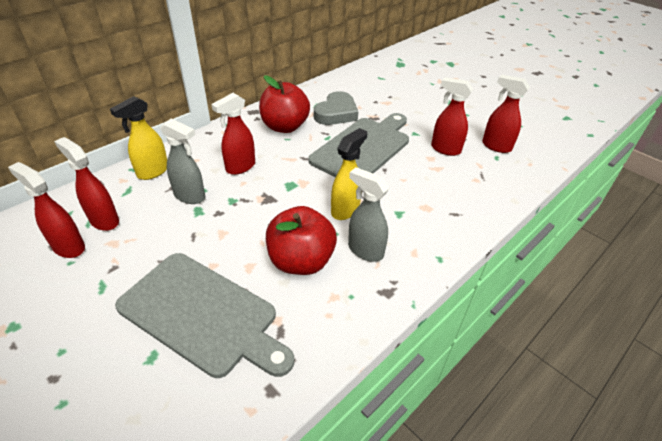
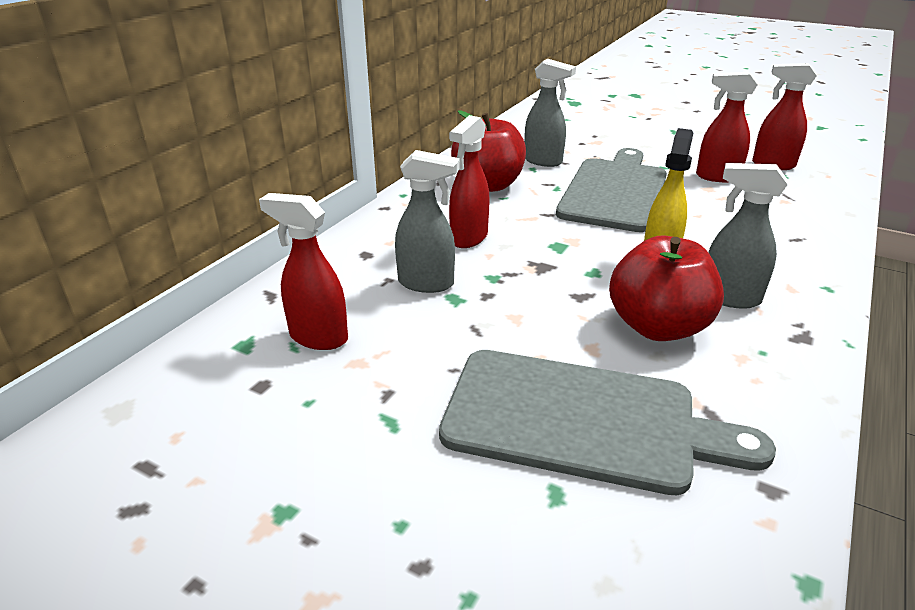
camera: 15 degrees left, 10 degrees down
red spray bottle [8,162,85,258] -> none
yellow spray bottle [110,96,167,180] -> none
grey heart [314,91,358,125] -> grey spray bottle [524,59,576,167]

